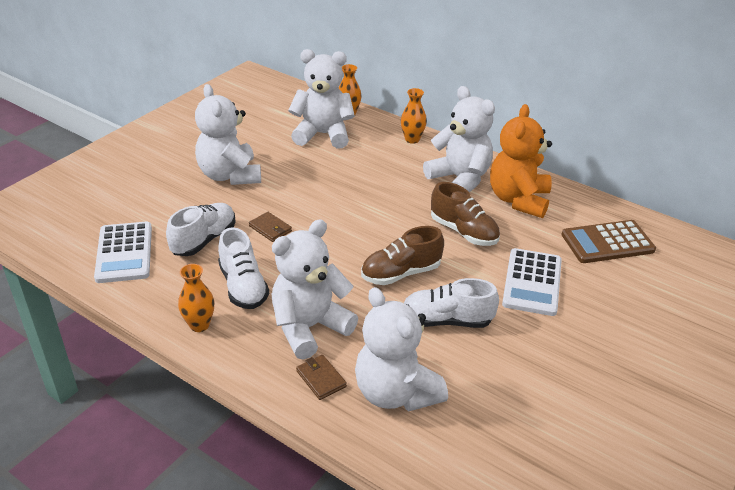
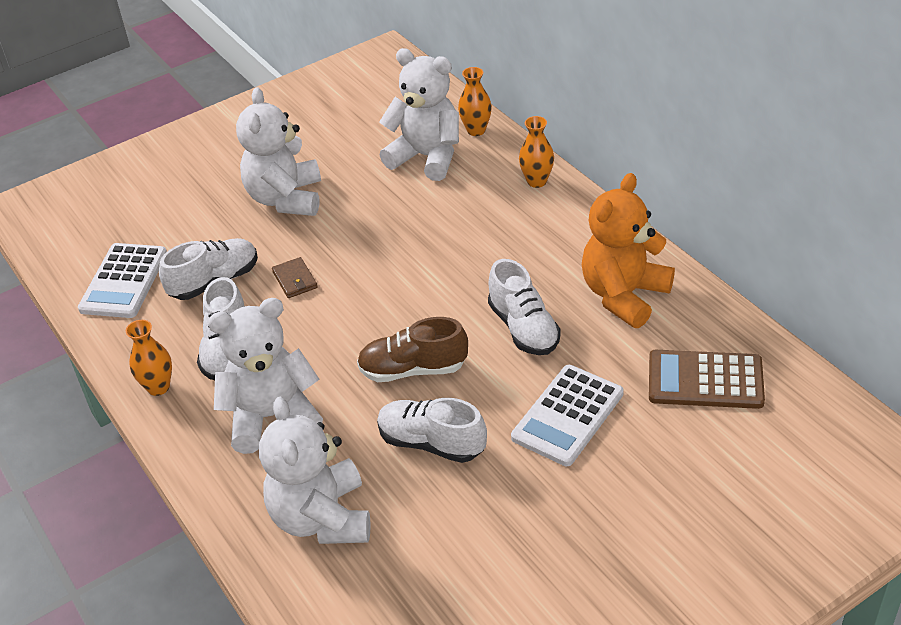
camera: 25 degrees right, 5 degrees up
brown wallet [296,355,347,400] -> none
white teddy bear [423,86,495,193] -> none
brown shoe [431,182,500,246] -> white shoe [488,259,561,355]

